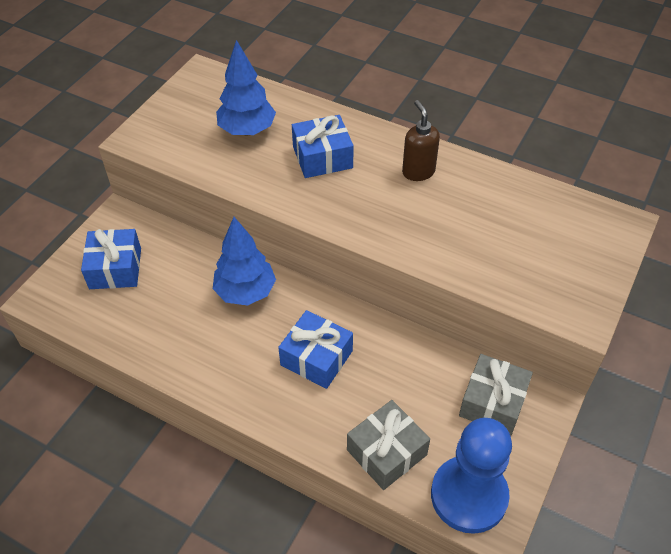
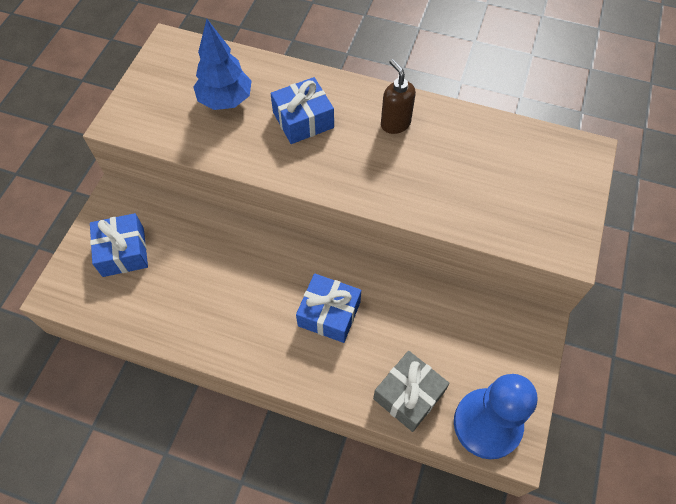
camera: 10 degrees left, 10 degrees up
blue tree [213,217,276,306] -> none
grey gift [459,354,533,435] -> none

